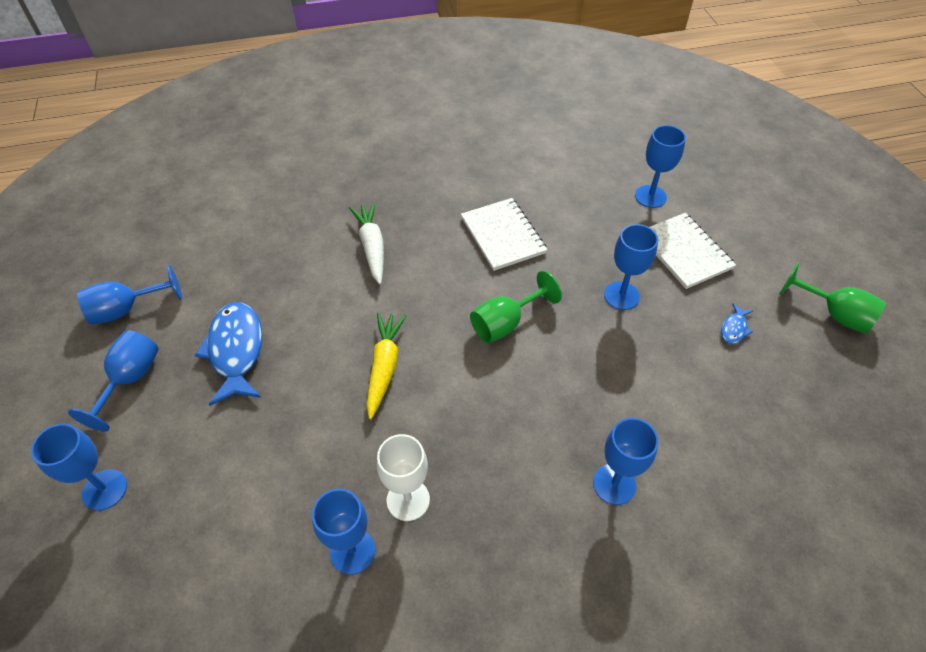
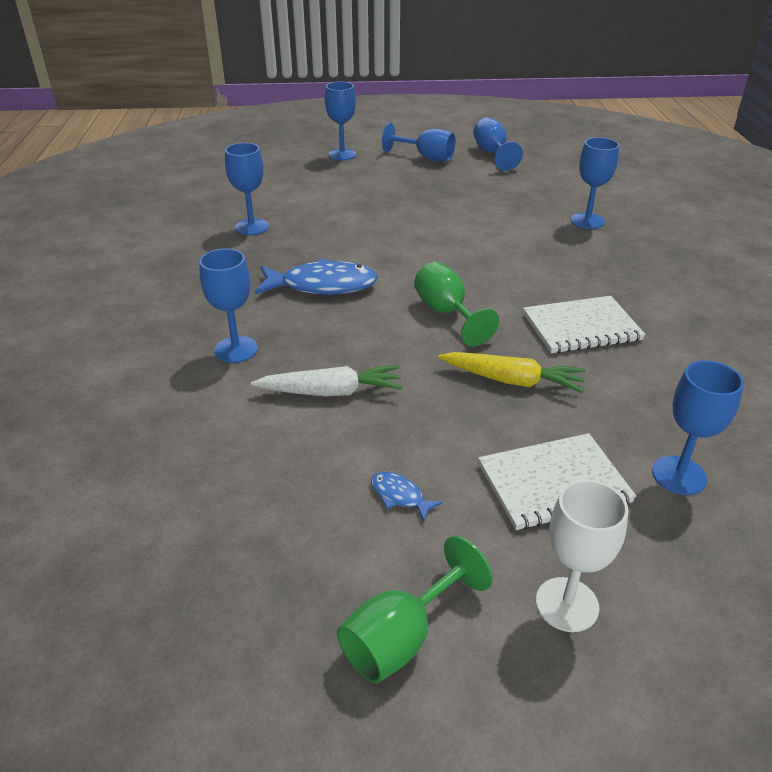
camera: 100 degrees right, 15 degrees down
blue fish [195,302,262,406] -> blue fish moved to [255,258,378,295]
white carrot [349,202,384,284] -> white carrot moved to [251,365,403,396]
yellow carrot [366,313,407,419] -> yellow carrot moved to [438,352,586,393]
white goblet [377,434,430,521] -> white goblet moved to [536,480,629,632]
blue goblet [604,224,658,310] -> blue goblet moved to [571,137,619,229]

